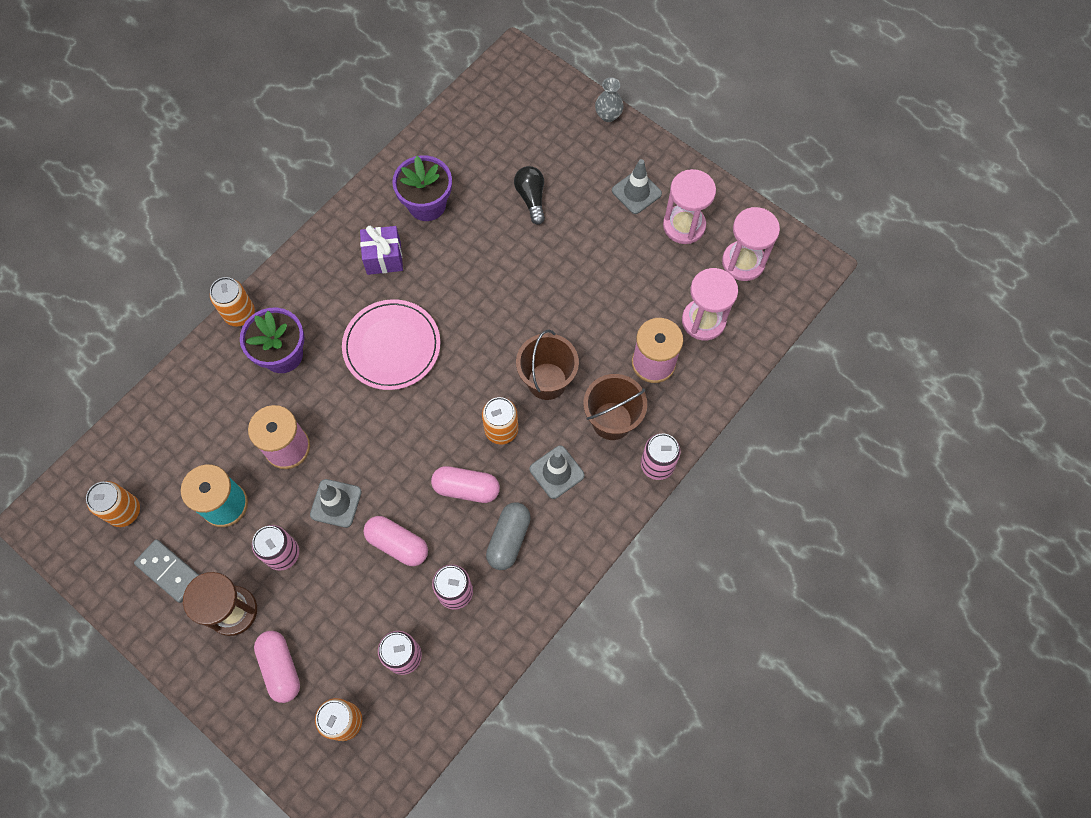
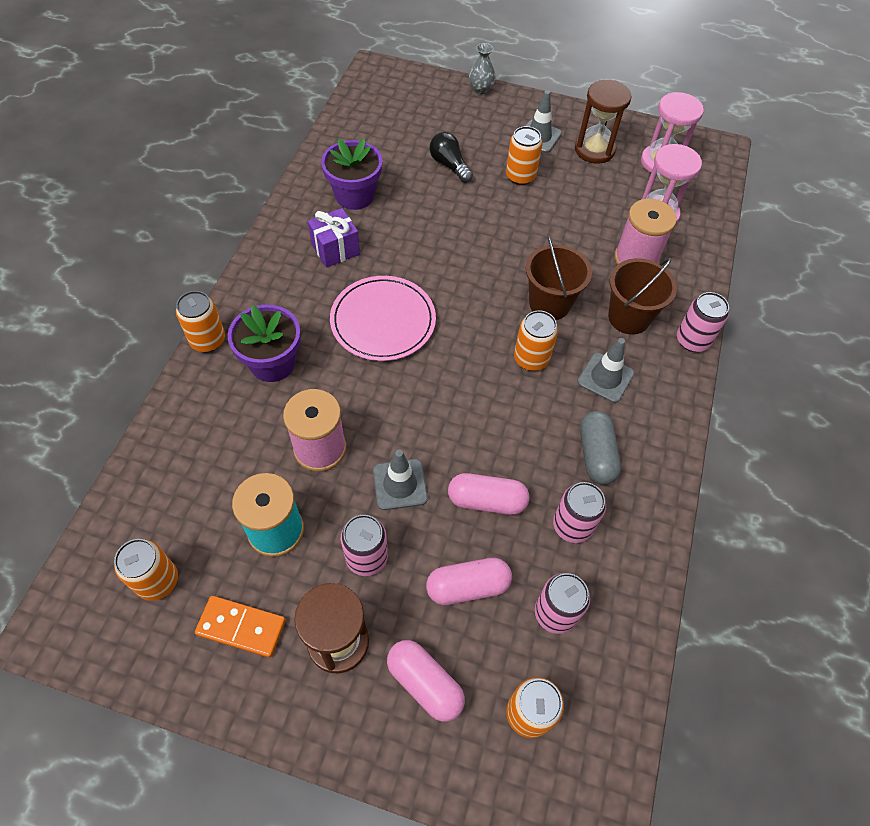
camera: 25 degrees left, 10 degrees down
grey domino [134,539,199,603] -> orange domino [195,596,286,658]
pink capsule [431,466,500,503] -> pink capsule moved to [426,558,512,605]
pink hourglass [663,169,716,244] -> brown hourglass [575,80,632,164]
none -> orange can [506,126,543,185]

